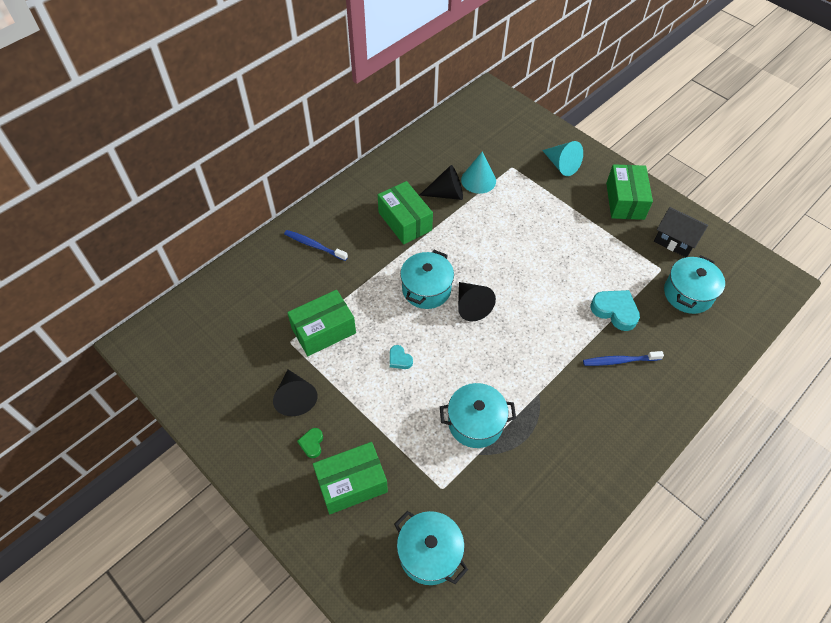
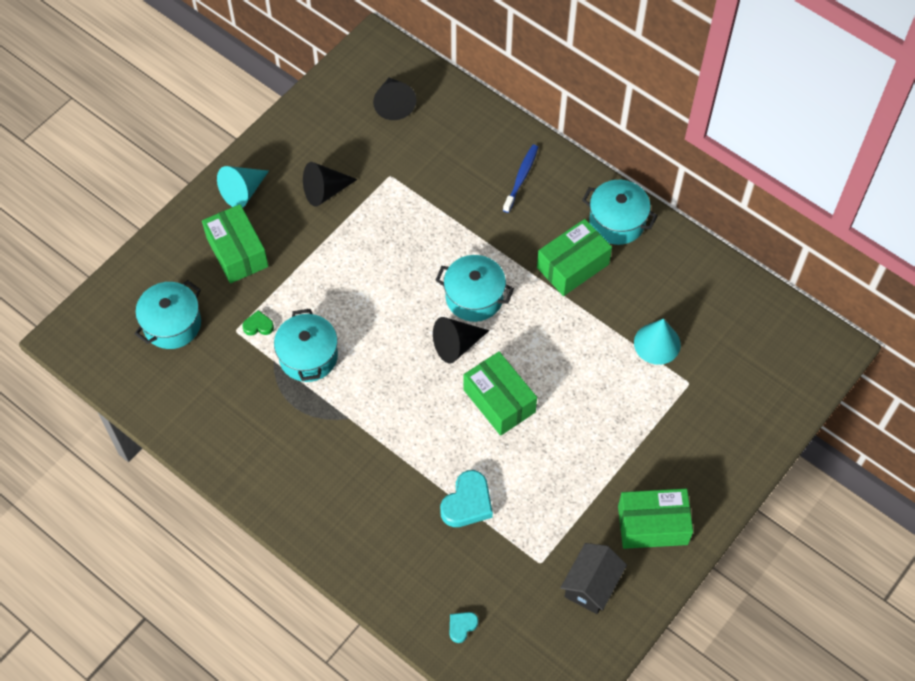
camera: 85 degrees right, 5 degrees up
green box [287,290,356,356] -> green box moved to [463,351,537,436]
green heart [297,428,323,458] -> green heart moved to [242,310,274,336]
turquoise heart [390,345,413,369] -> turquoise heart moved to [450,612,478,643]
black cone [419,165,463,200] -> black cone moved to [373,77,417,120]
turquoise cone [542,141,583,176] -> turquoise cone moved to [217,166,269,208]
blue toothbrush [583,351,664,366] -> none
turquoise pot [664,255,725,314] -> turquoise pot moved to [582,180,658,245]

